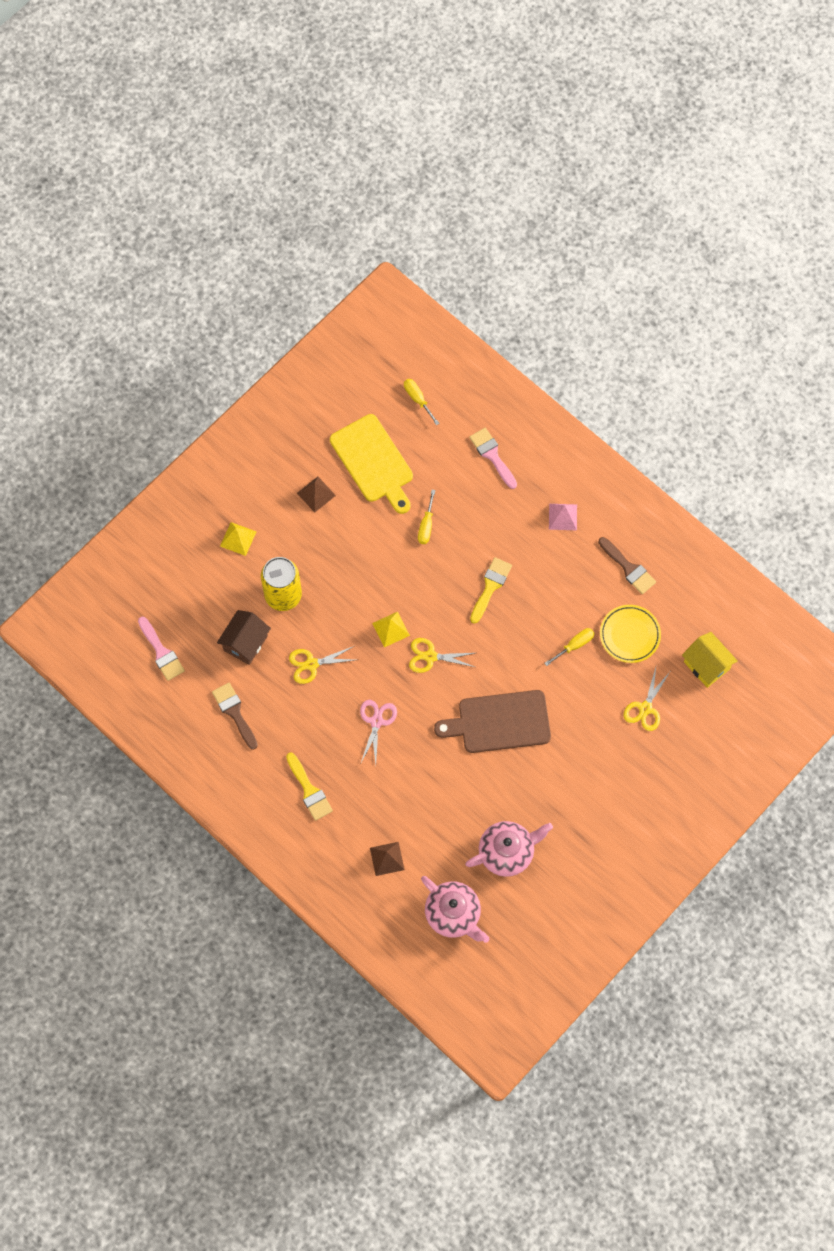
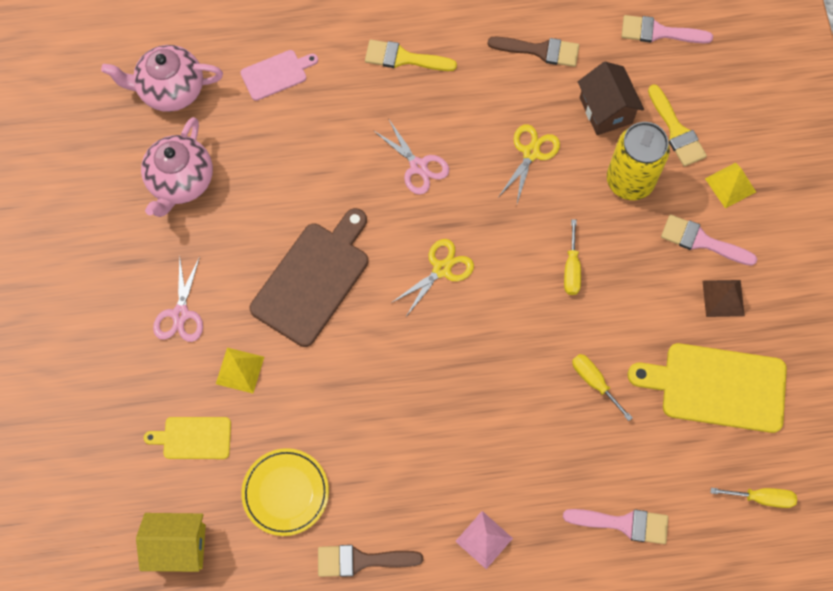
camera: 130 degrees right, 0 degrees up
brown pyramid [370,842,405,876] -> pink cutting board [240,50,318,101]
yellow pyramid [372,612,410,647] -> yellow pyramid moved to [216,348,264,393]
yellow brush [470,557,512,624] -> yellow brush moved to [648,84,707,167]
yellow screwdriver [544,628,595,666] -> yellow screwdriver moved to [564,219,581,295]
yellow scissors [624,668,670,731] -> yellow cutting board [144,417,231,459]
none -> pink scissors [153,257,203,342]
none -> pink brush [661,214,757,266]

